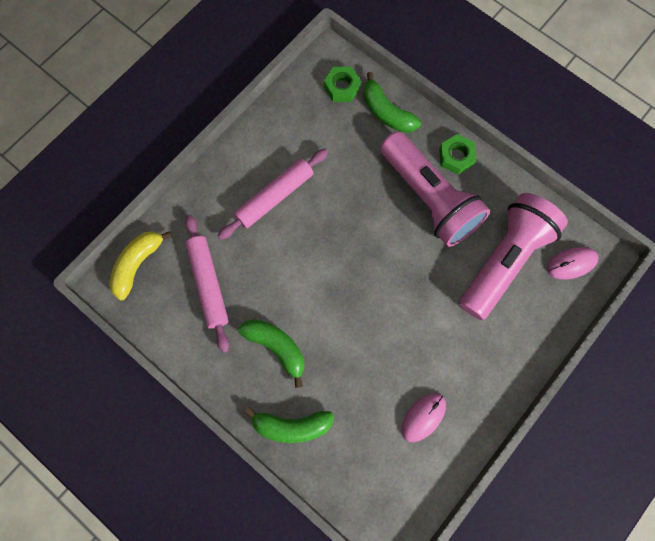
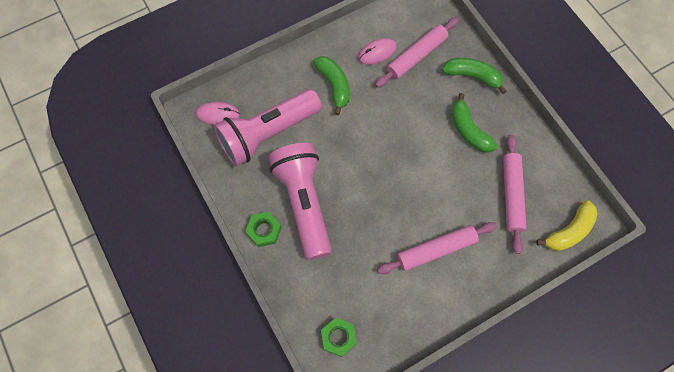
camera: 160 degrees left, 5 degrees down
green banana [363,72,421,133] -> green banana moved to [313,56,350,115]
none -> pink rolling pin [375,17,459,88]

